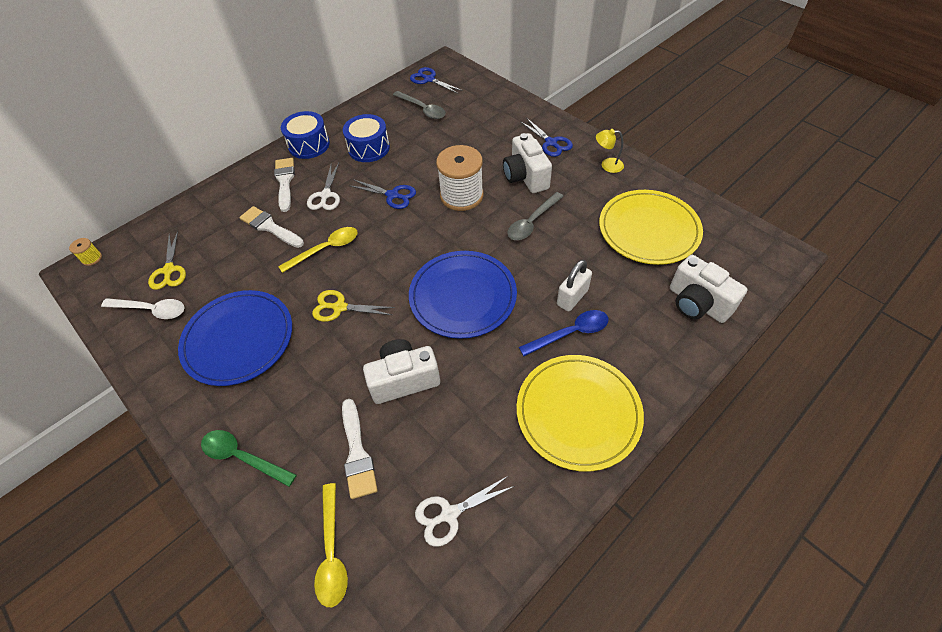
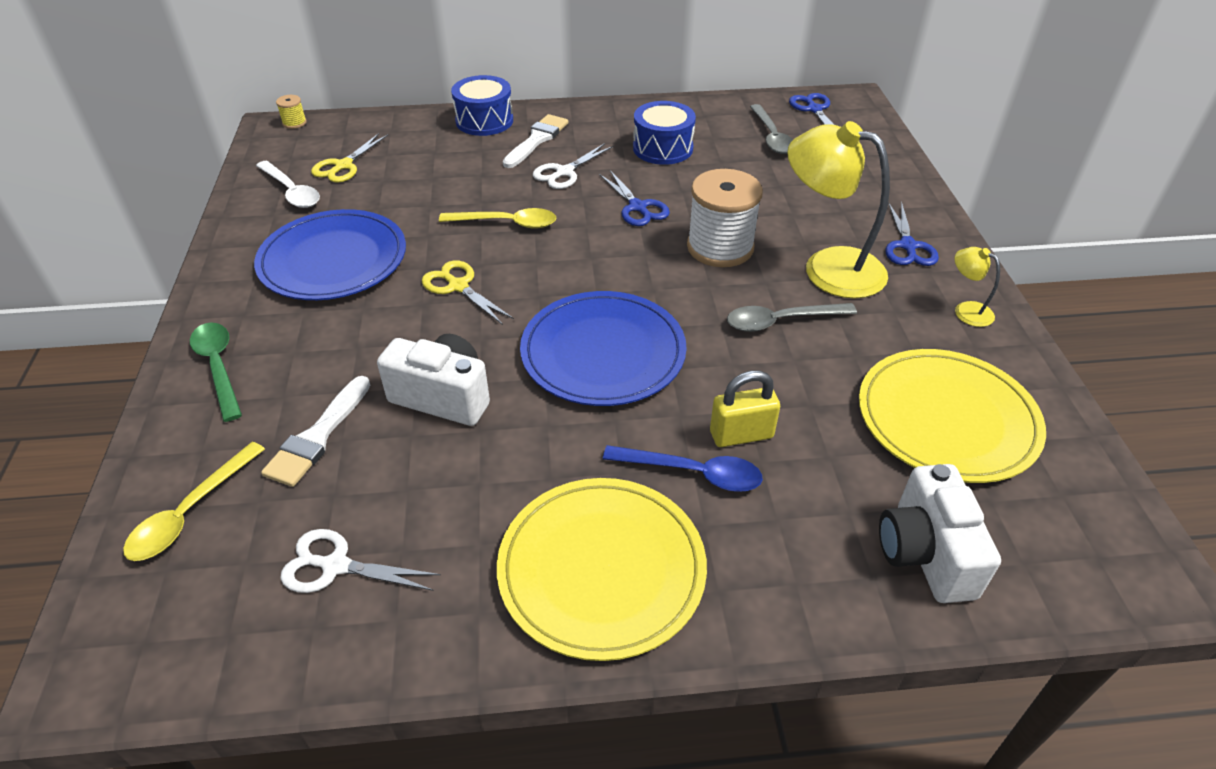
camera: 35 degrees right, 10 degrees down
white brush [239,206,304,248] -> none
blue drum [281,111,330,159] -> blue drum moved to [451,75,513,136]
white camera [503,133,552,193] -> yellow lamp [787,121,890,299]
white padlock [557,260,592,311] -> yellow padlock [710,370,780,447]

